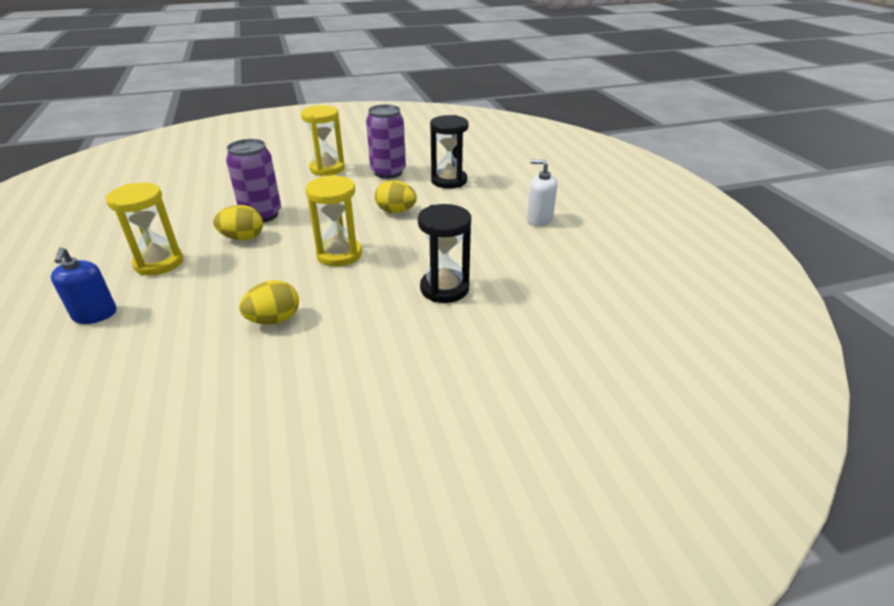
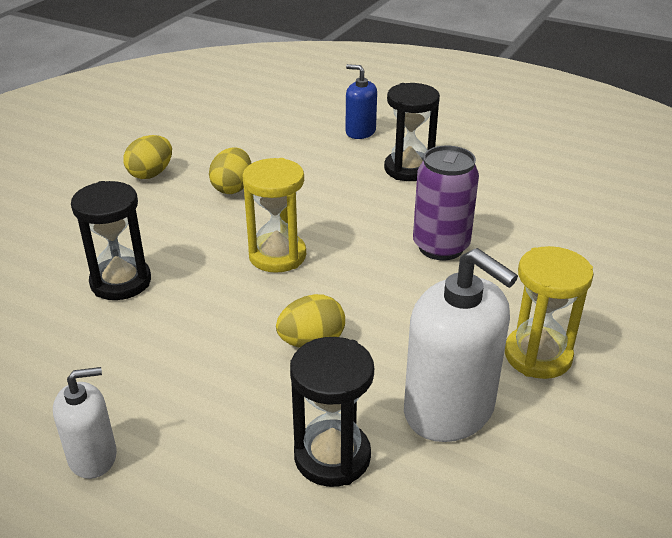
camera: 135 degrees right, 0 degrees up
yellow hourglass [106,183,183,276] -> black hourglass [384,83,440,181]
yellow egg [213,205,263,240] -> yellow egg moved to [123,135,172,179]
purple can [366,104,406,179] -> white soap dispenser [404,248,518,442]

